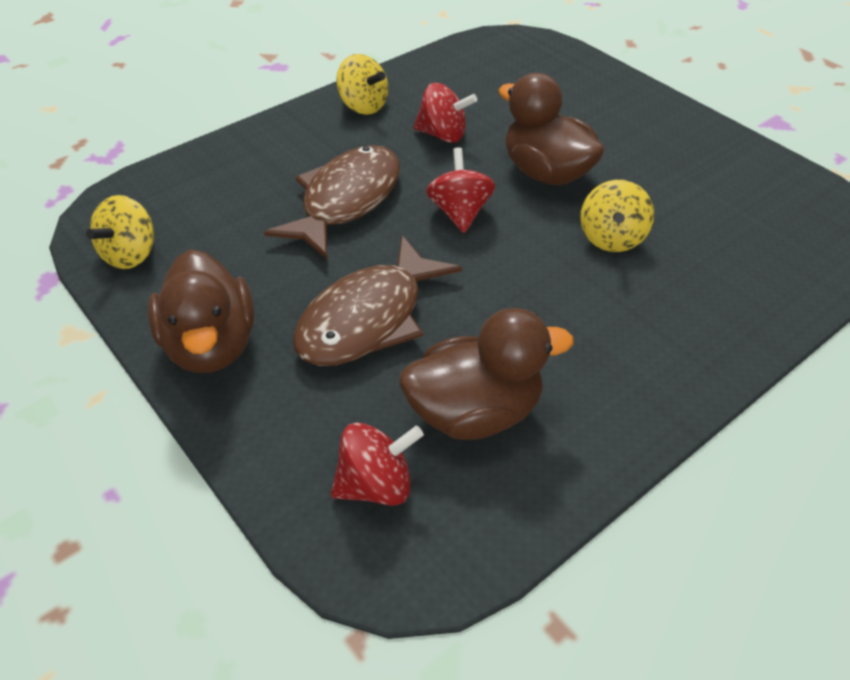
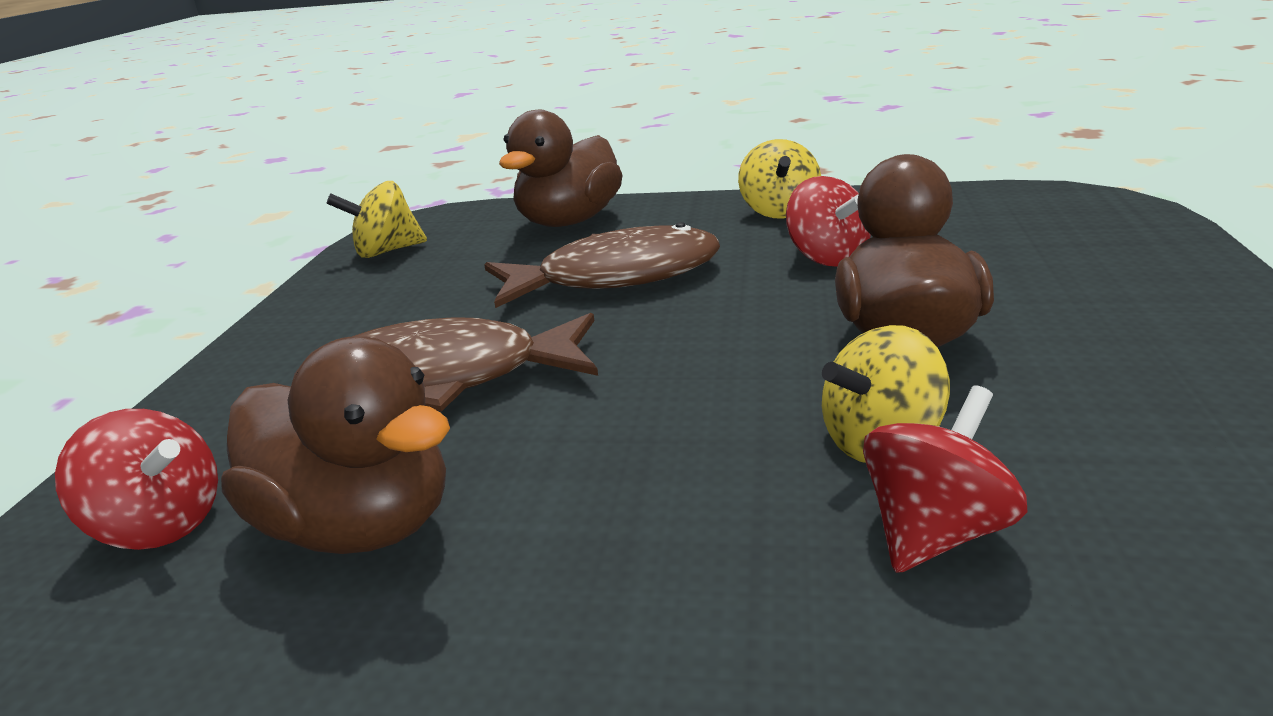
camera: 50 degrees right, 20 degrees down
brown duck [148,249,255,373] -> brown duck moved to [499,110,623,227]
red spinning top [426,147,495,233] -> red spinning top moved to [863,385,1027,573]

